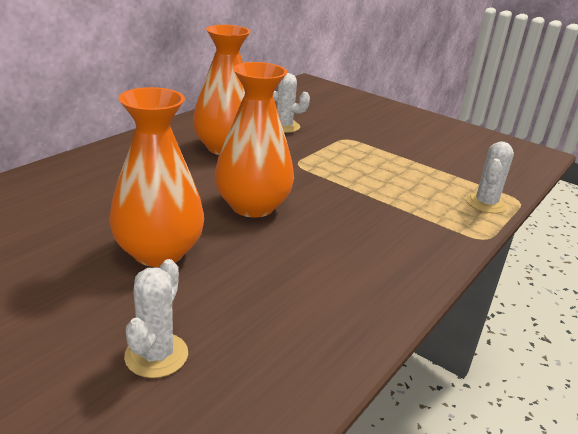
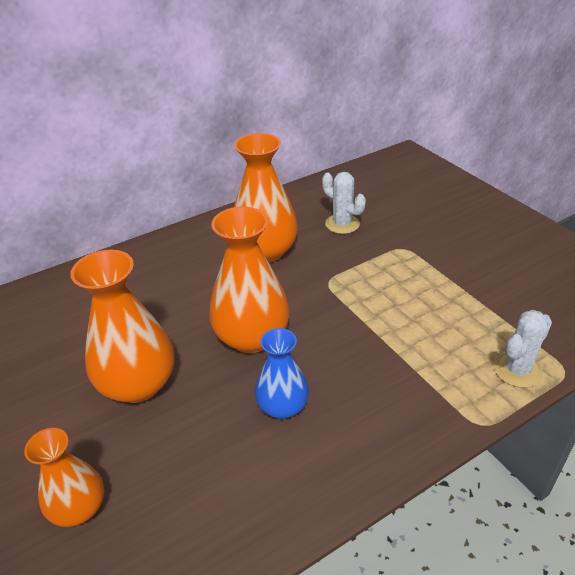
camera: 25 degrees right, 10 degrees up
white cactus [124,259,188,378] -> orange vase [24,428,104,527]
none -> blue vase [255,328,309,419]

